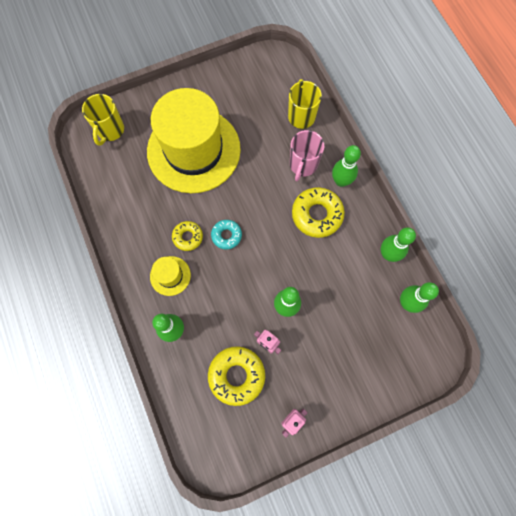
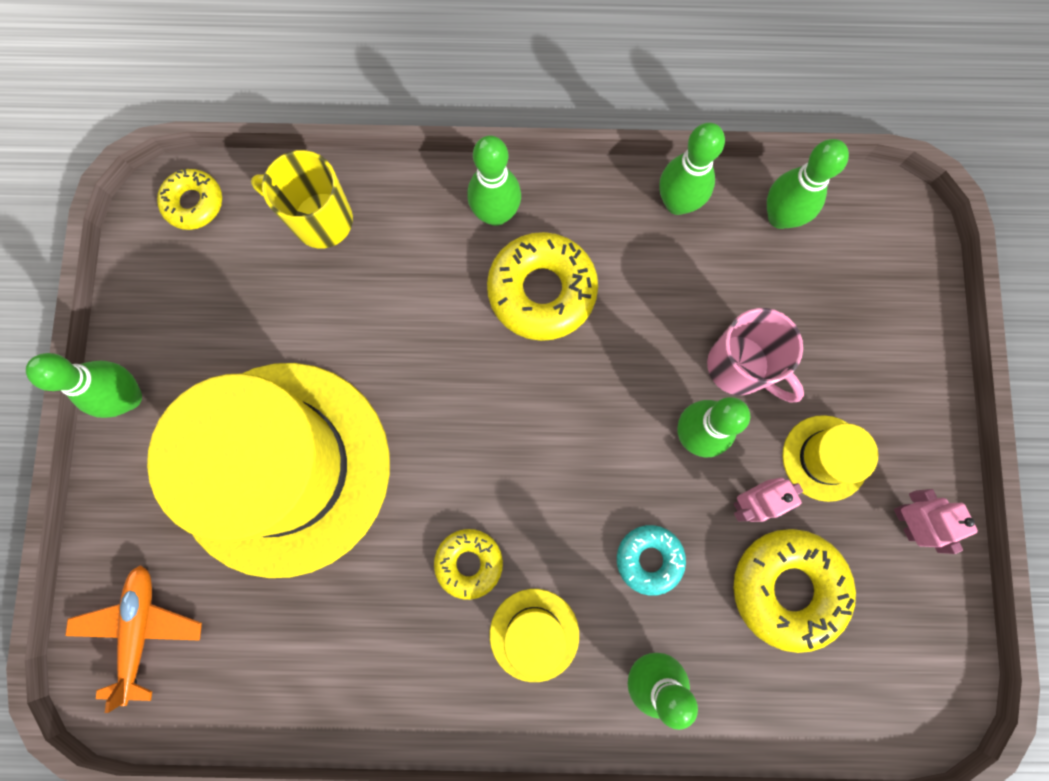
camera: 65 degrees left, 5 degrees up
yellow mug [82,94,124,146] -> orange plane [65,565,202,713]
turquoise donut [211,220,242,249] -> turquoise donut moved to [617,525,686,596]
pink mug [290,130,324,181] -> pink mug moved to [707,308,804,403]
none -> green bowling pin [26,353,142,418]
none -> yellow donut [157,169,222,230]
none -> yellow hat [783,415,878,502]

